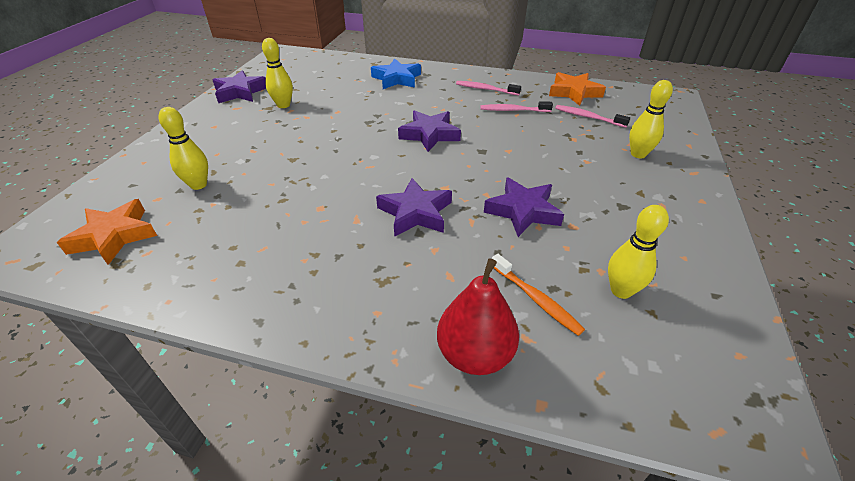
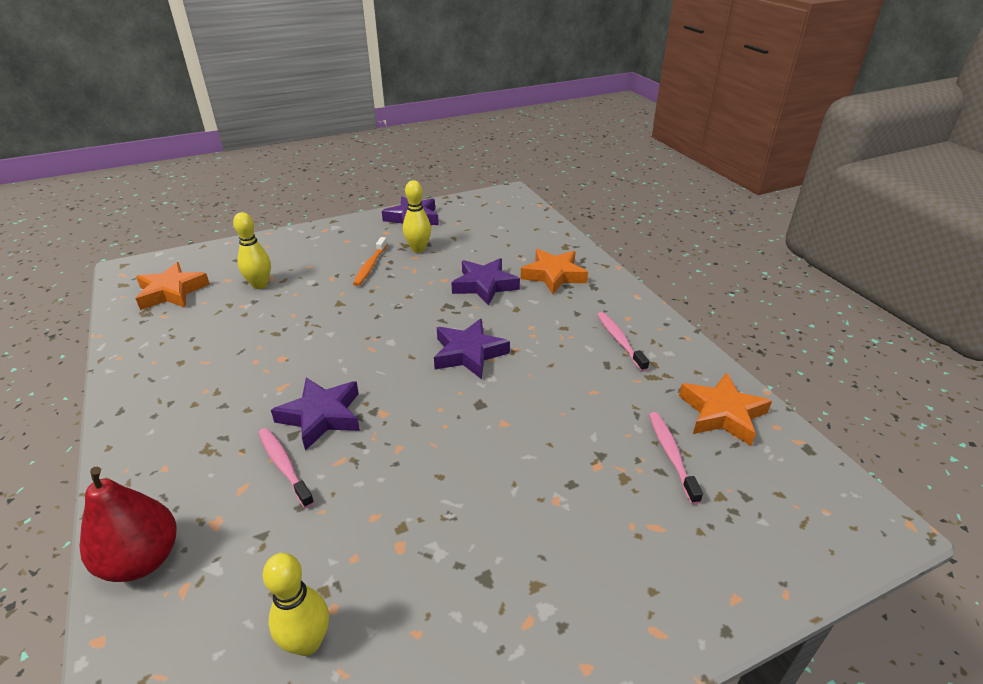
camera: 50 degrees right, 5 degrees down
blue star [371,58,421,89] -> orange star [521,249,588,294]
pink toothbrush [481,101,553,112] -> pink toothbrush moved to [259,428,314,508]
purple star [484,177,564,237] -> purple star moved to [451,258,520,306]
orange toothbrush [492,254,585,336] -> orange toothbrush moved to [353,237,387,286]
yellow bowling pin [629,80,673,158] -> none

